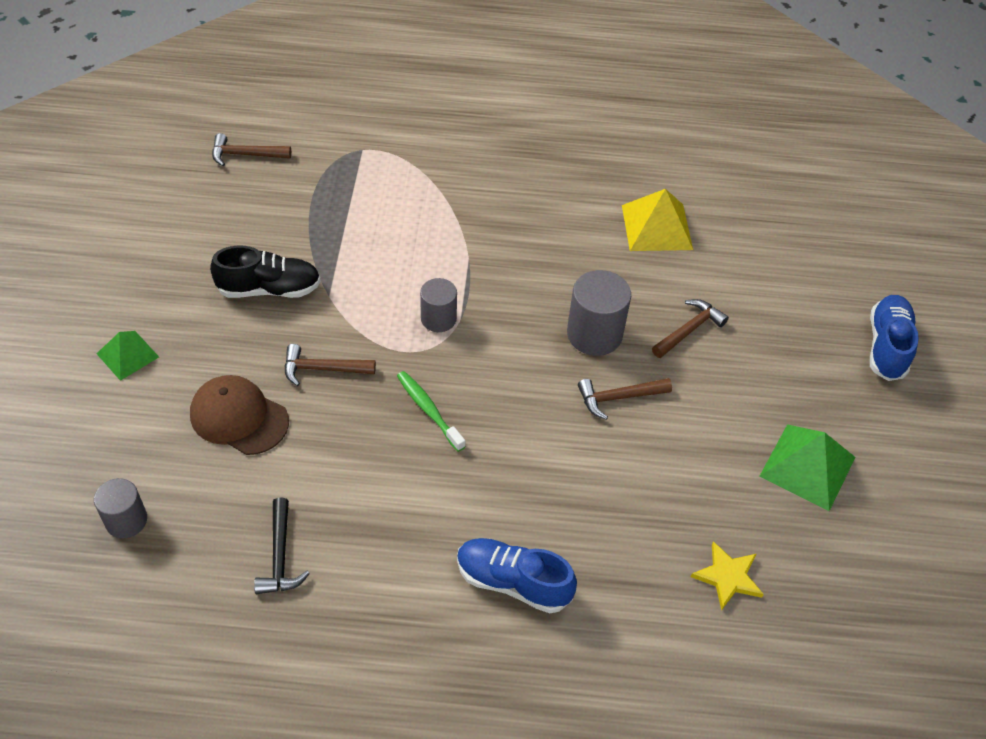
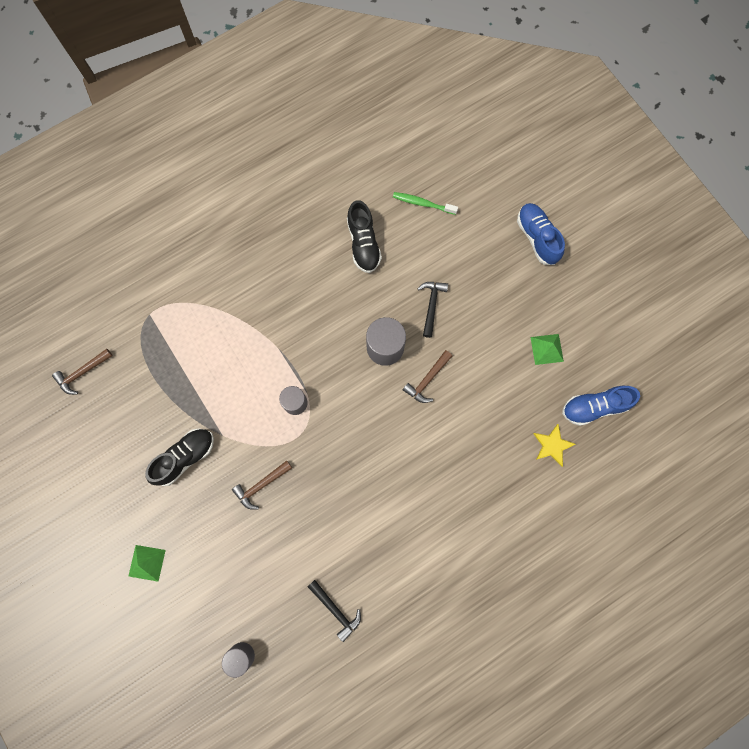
camera: 35 degrees left, 25 degrees up
brown cap [190,375,289,455] -> none
green toothbrush [397,371,466,452] -> green toothbrush moved to [393,192,458,215]
blue shoe [457,538,577,613] -> blue shoe moved to [562,386,640,426]
yellow pyramid [622,189,693,251] -> black shoe [347,200,382,273]
brown hammer [652,299,729,358] -> black hammer [417,282,448,338]
green pyramid [759,424,855,511] -> green pyramid [530,334,564,365], size x0.63

